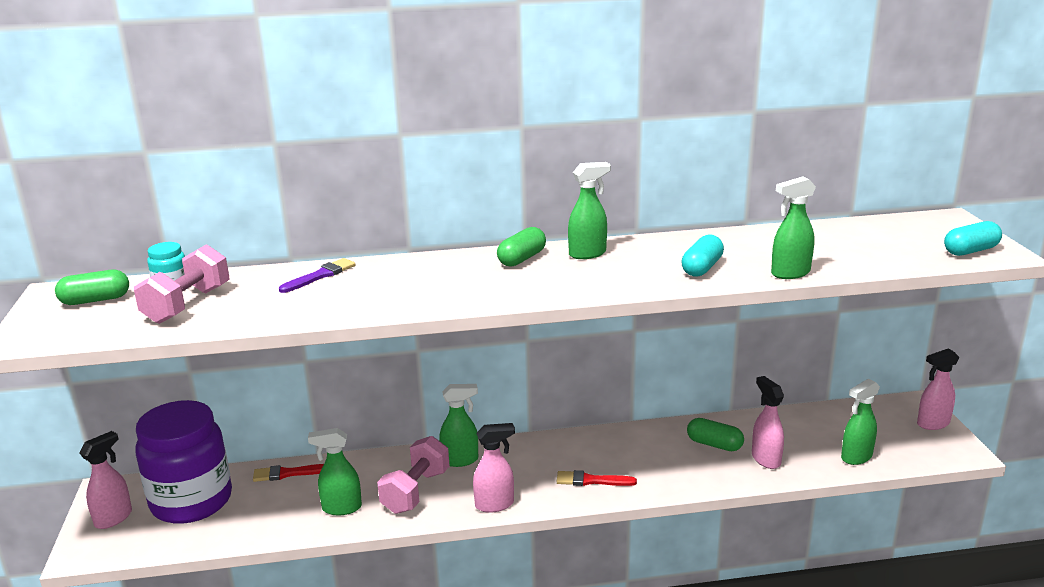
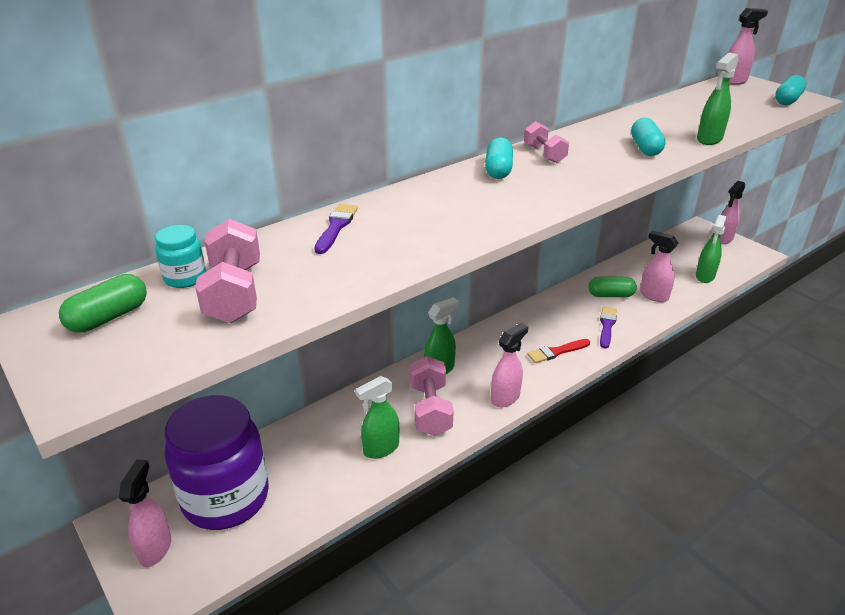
camera: 30 degrees left, 10 degrees up
red brush [253,464,324,482] -> none
green capsule [497,227,546,267] -> turquoise capsule [485,137,513,179]
green spray bottle [568,162,611,259] -> pink dumbbell [524,121,569,163]
none -> purple brush [600,306,617,349]
none -> pink spray bottle [727,8,768,85]

